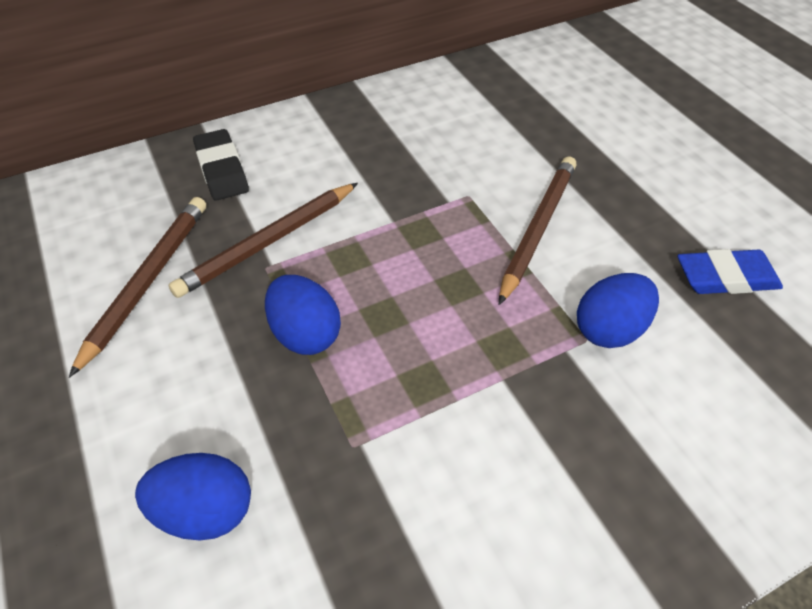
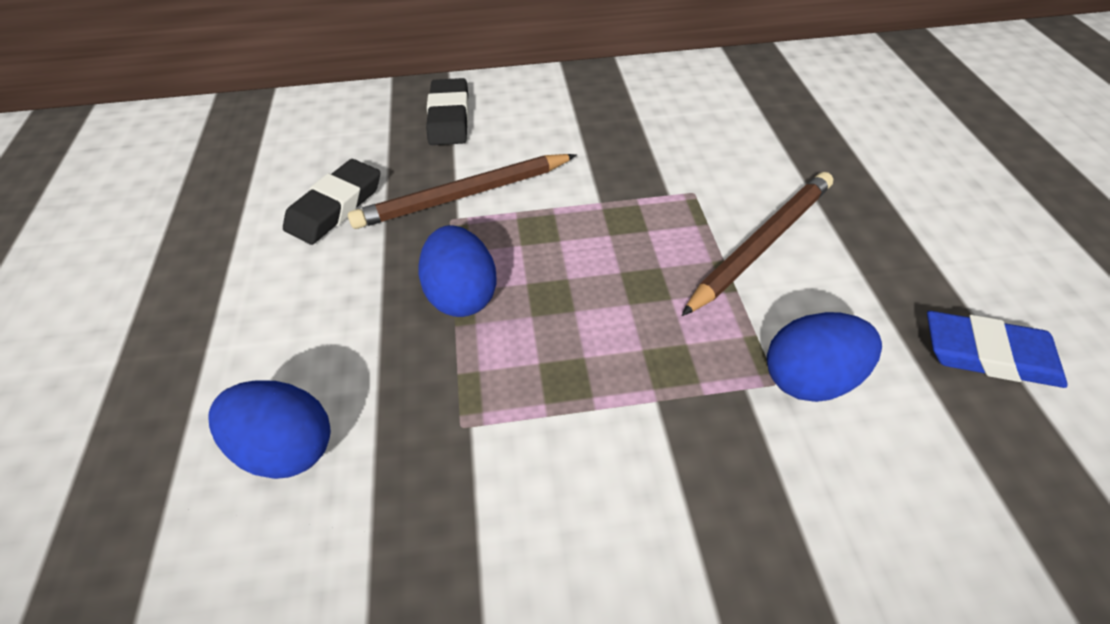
camera: 20 degrees right, 0 degrees up
brown pencil [69,197,206,378] -> black eraser [283,159,380,245]

